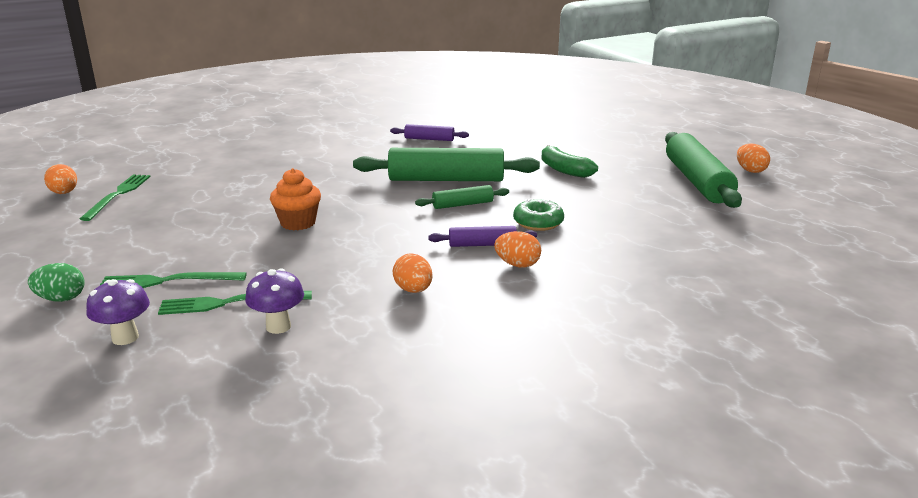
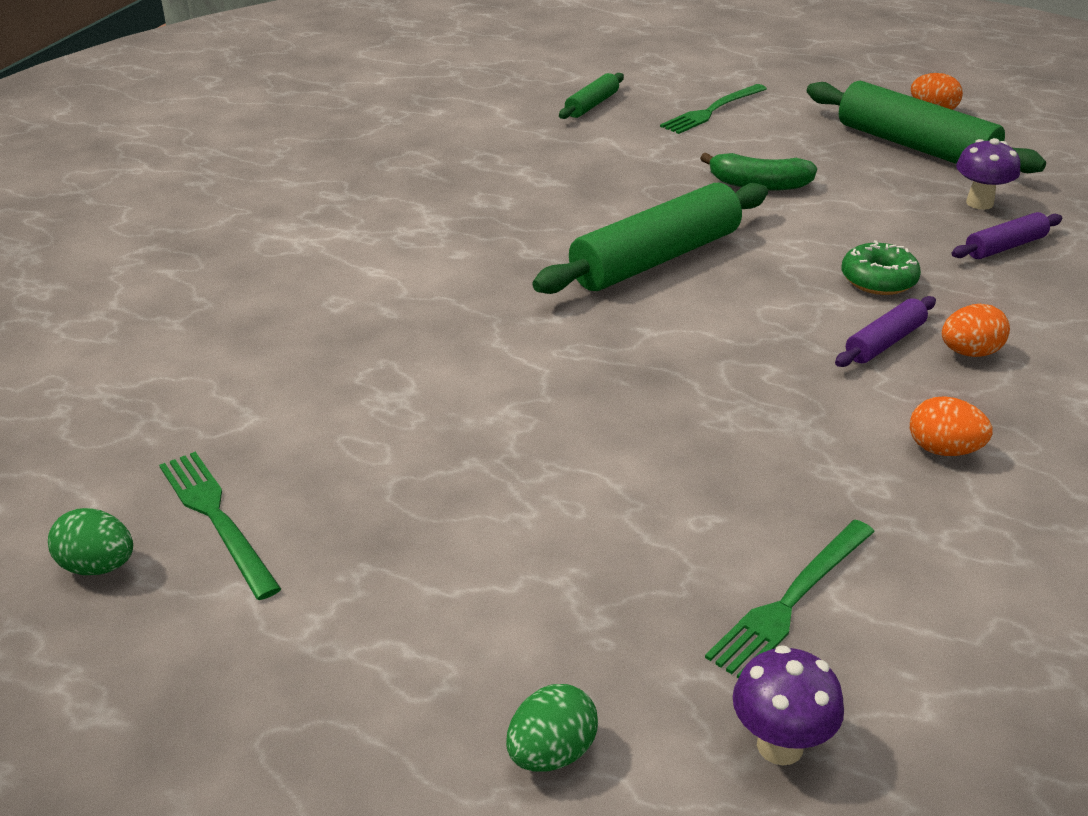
camera: 40 degrees left, 10 degrees up
orange egg [44,164,77,194] -> green egg [48,508,133,575]
green fork [100,272,247,288] -> green fork moved to [660,84,767,134]
purple mushroom [245,268,304,334] -> purple mushroom moved to [956,138,1020,210]
orange cupcake [270,168,321,231] -> none
purple rolling pin [390,124,469,141] -> purple rolling pin moved to [951,212,1062,259]
green rolling pin [415,185,509,209] -> green rolling pin moved to [559,73,624,119]

